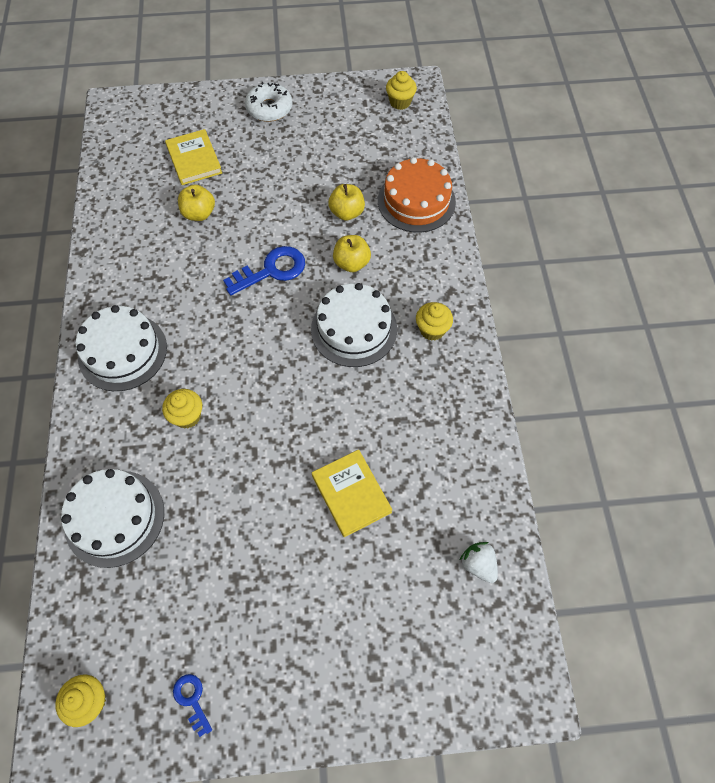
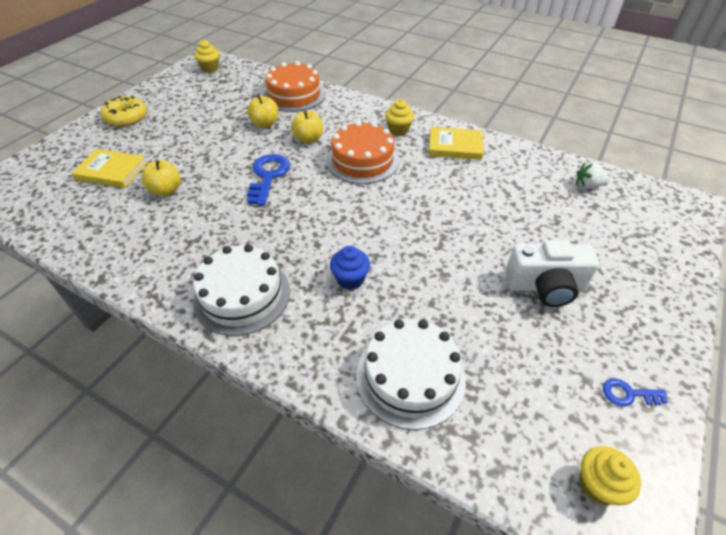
camera: 55 degrees left, 15 degrees down
yellow cupcake [162,389,202,429] -> blue cupcake [330,246,370,290]
white donut [245,82,292,122] -> yellow donut [101,95,147,127]
white cake [311,283,397,367] -> orange cake [326,121,399,184]
yellow book [312,449,393,537] -> yellow book moved to [429,127,484,160]
none -> white camera [505,240,599,307]

